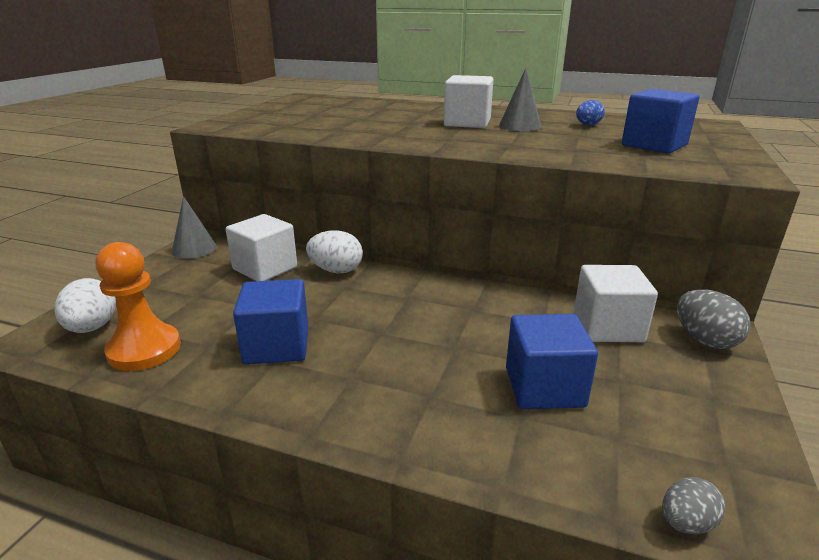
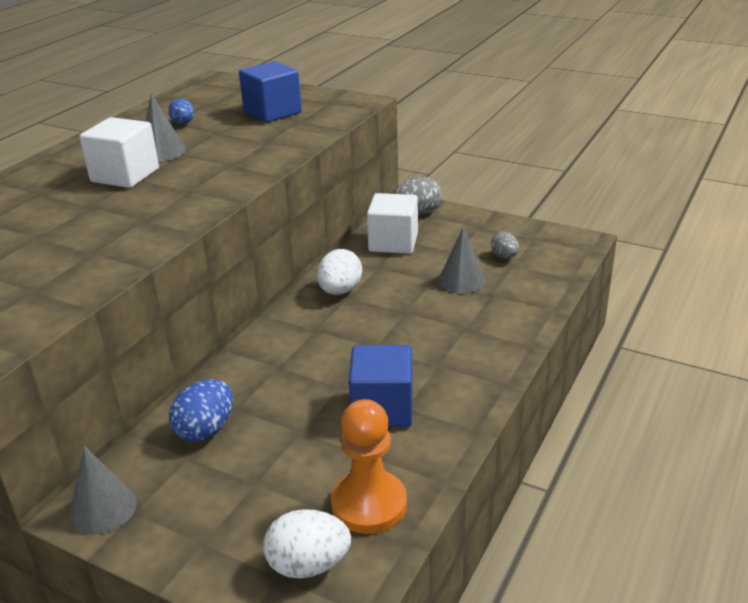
camera: 80 degrees left, 5 degrees up
white cube [226,214,297,281] -> blue egg [169,379,233,442]
white egg [306,230,363,273] -> white egg moved to [317,249,362,295]
blue cube [506,314,598,409] -> grey cone [438,227,485,294]
grey egg [662,477,725,534] -> grey egg moved to [491,232,519,258]

